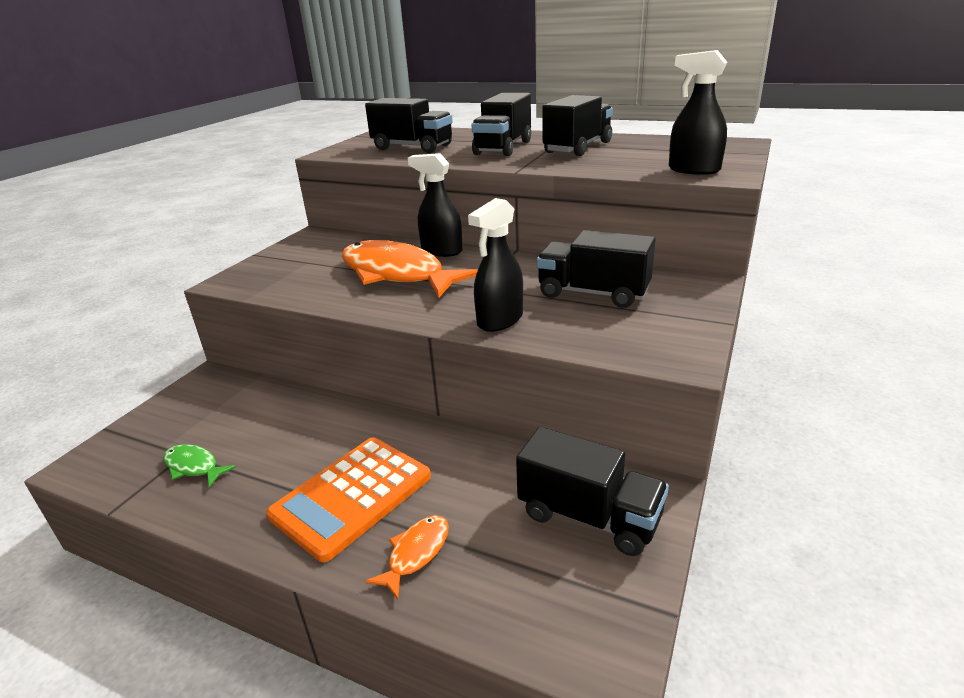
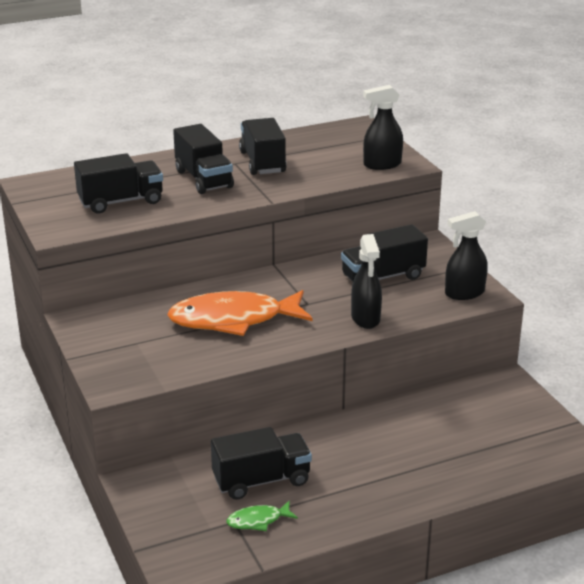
camera: 50 degrees left, 0 degrees up
orange calculator [266,437,431,562] -> none
orange fish [365,515,449,599] -> none
black spray bottle [408,153,463,257] -> black spray bottle moved to [445,211,488,300]
black truck [516,427,669,556] -> black truck moved to [211,427,312,500]

